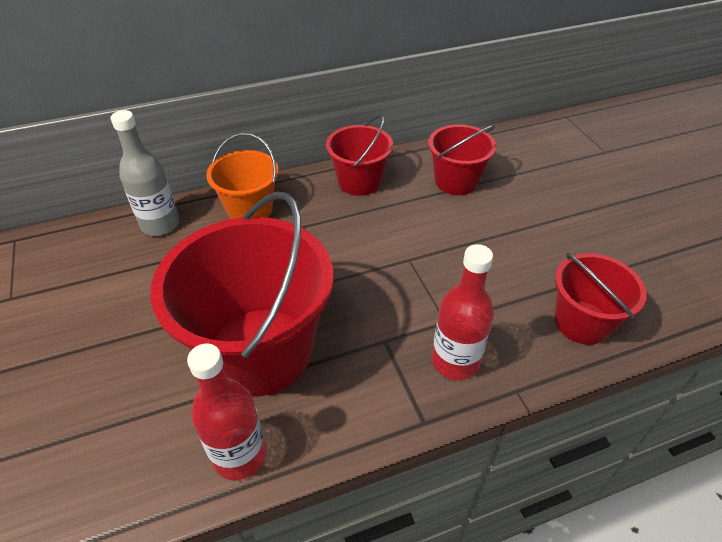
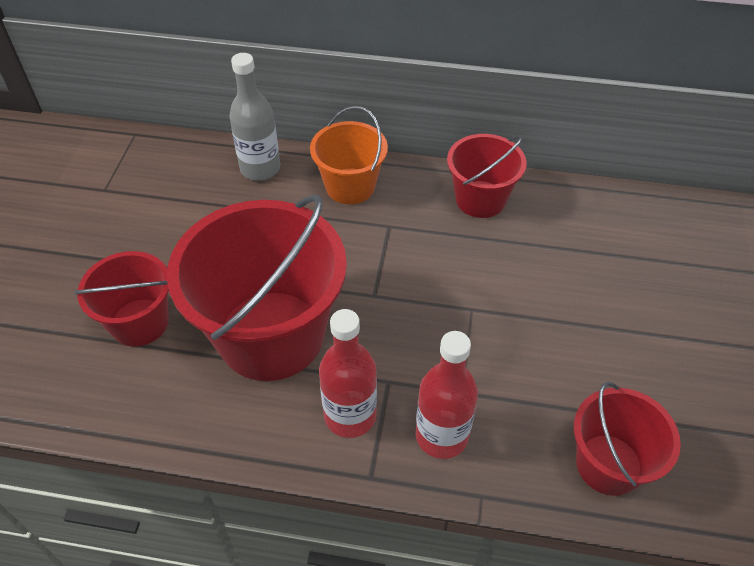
camera: 30 degrees right, 5 degrees up
red bottle [187,344,267,480] -> red bottle moved to [319,309,377,438]
red bucket [428,125,496,195] -> red bucket moved to [74,251,169,347]

